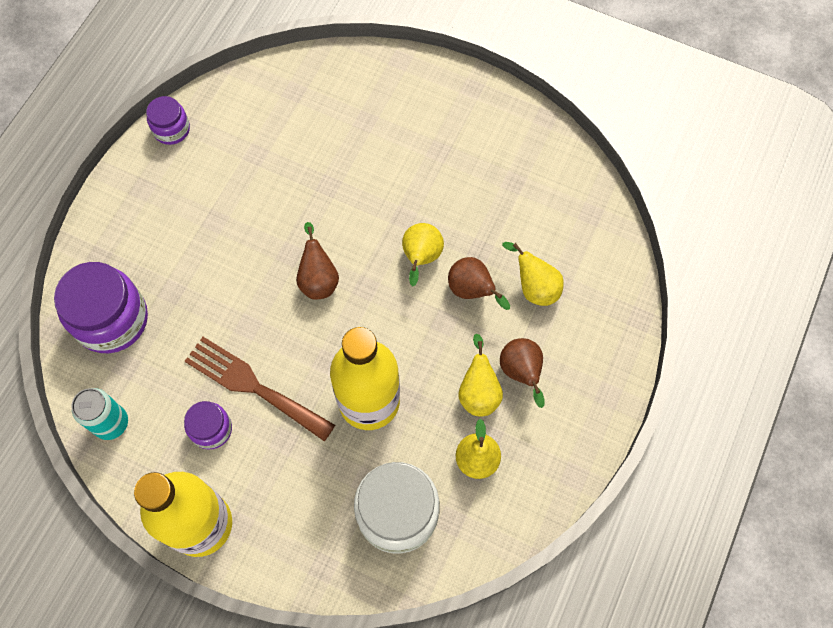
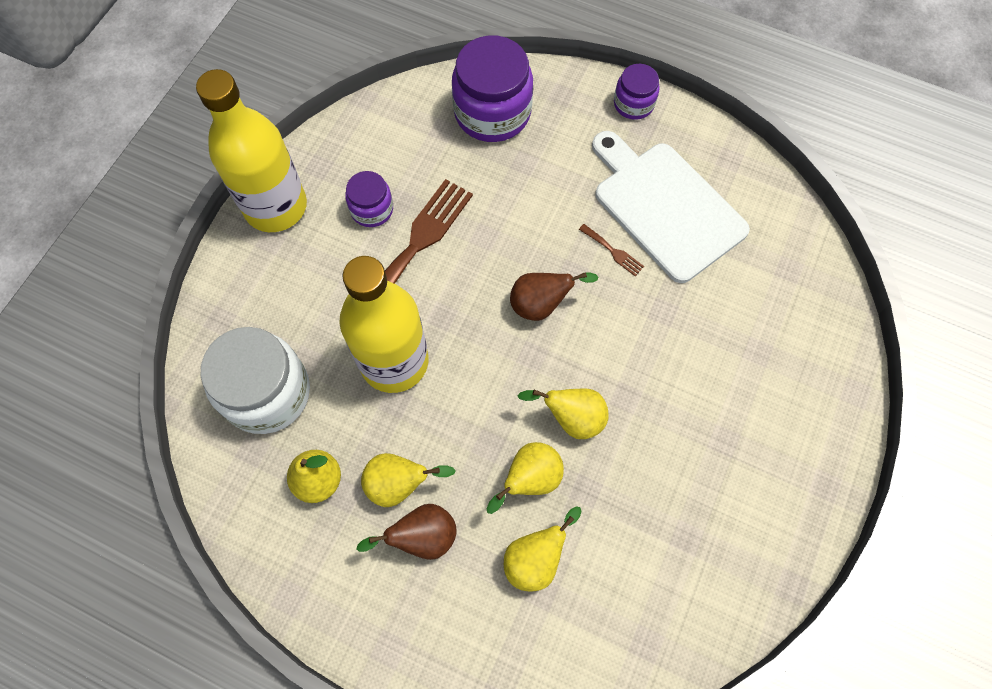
camera: 90 degrees right, 0 degrees up
turquoise can [71,388,128,440] -> none
purple jar [146,96,190,145] -> purple jar moved to [614,64,660,120]
brown pear [448,257,510,310] -> yellow pear [487,442,564,514]
none -> brown fork [579,224,644,276]
none -> white cutting board [592,131,750,283]

